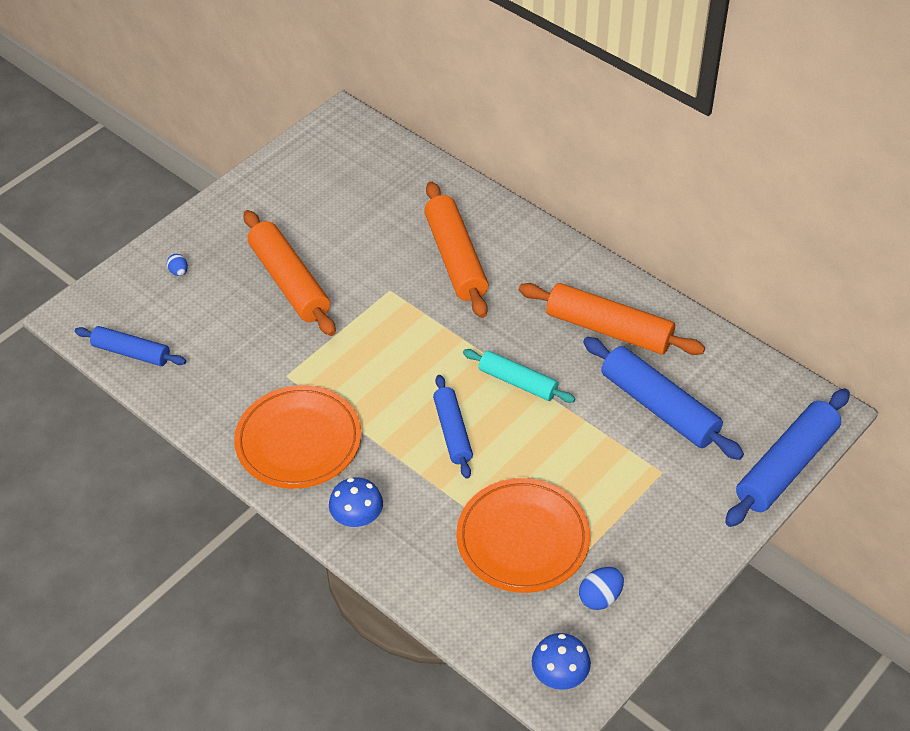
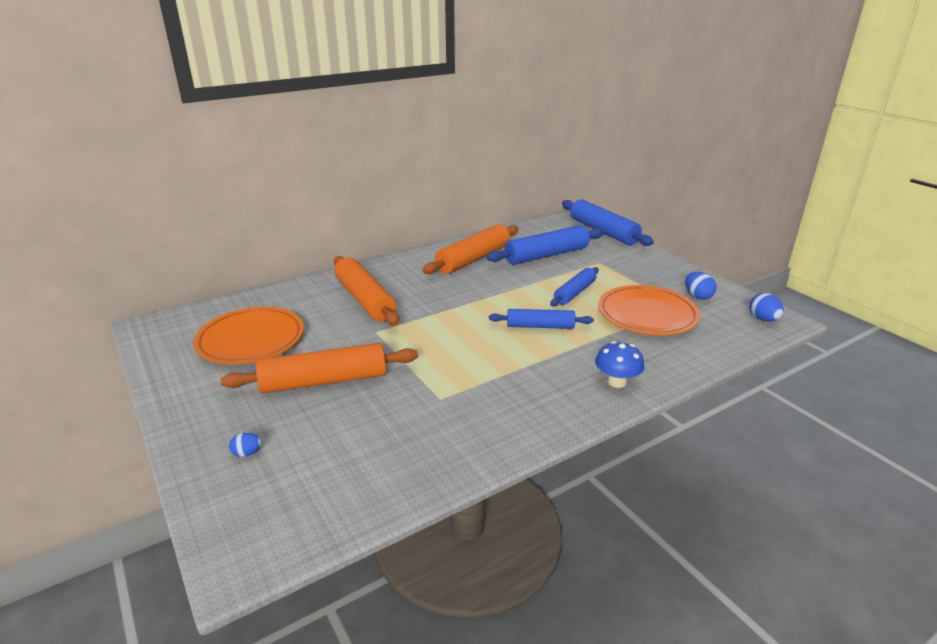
camera: 75 degrees left, 20 degrees down
blue rolling pin [75,326,186,366] -> blue rolling pin moved to [550,267,599,306]
orange plate [234,385,361,489] -> orange plate moved to [193,307,304,364]
orange rolling pin [424,181,488,318] -> orange rolling pin turned 60 degrees clockwise [334,256,400,325]
turquoise rolling pin [463,349,575,403] -> none
blue mushroom [531,633,591,690] -> blue egg [749,293,784,322]

